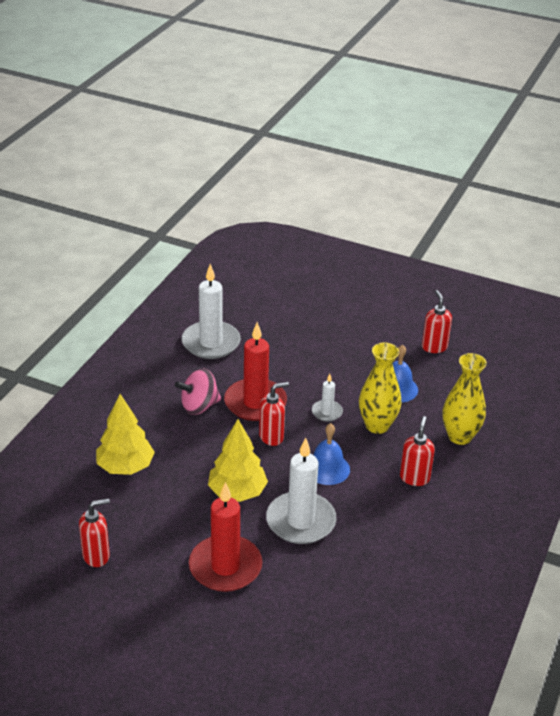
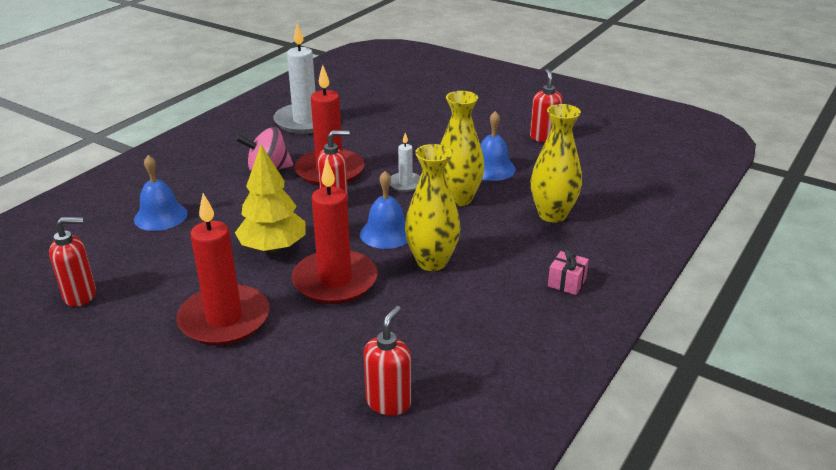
camera: 10 degrees right, 5 degrees down
yellow tree [96,394,155,475] -> blue bell [134,155,188,231]
white candle [266,438,336,544] -> red candle [292,159,378,304]
red soap dispenser [400,416,435,486] -> red soap dispenser moved to [364,306,411,416]
none -> yellow vase [405,144,460,271]
none -> pink gift [548,248,589,295]

